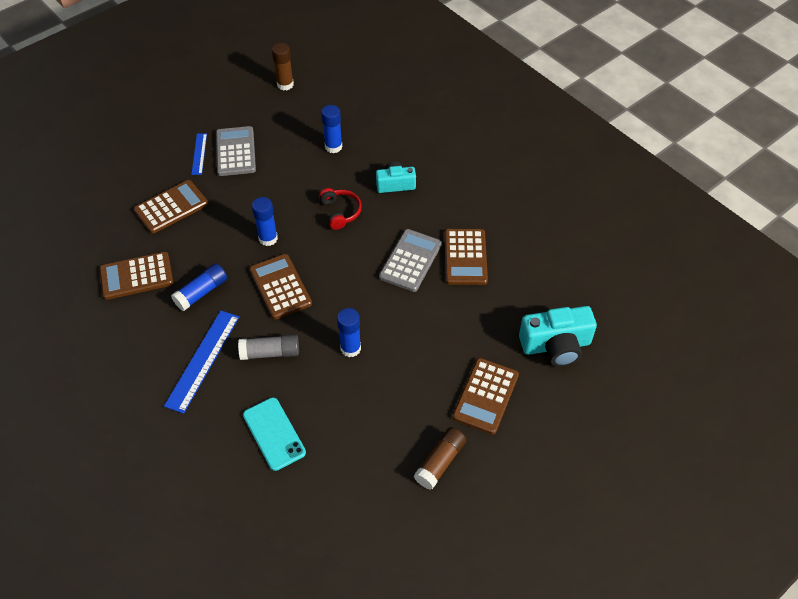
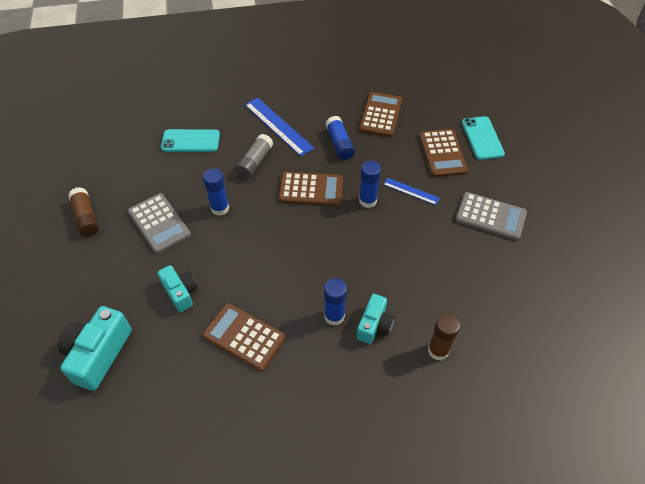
camera: 120 degrees right, 0 degrees up
blue ruler [191,133,207,175] -> blue ruler moved to [383,178,440,205]
brown glue stick [272,43,294,90] -> brown glue stick moved to [428,314,460,360]
red headphones [319,188,362,230] -> none
blue glue stick [321,105,342,153] -> blue glue stick moved to [324,278,347,326]
grey calculator [379,229,442,292] -> grey calculator moved to [128,193,191,254]
brown calculator [452,358,519,435] -> none
none -> turquoise camera [157,265,198,312]
none -> turquoise phone [462,116,505,160]

